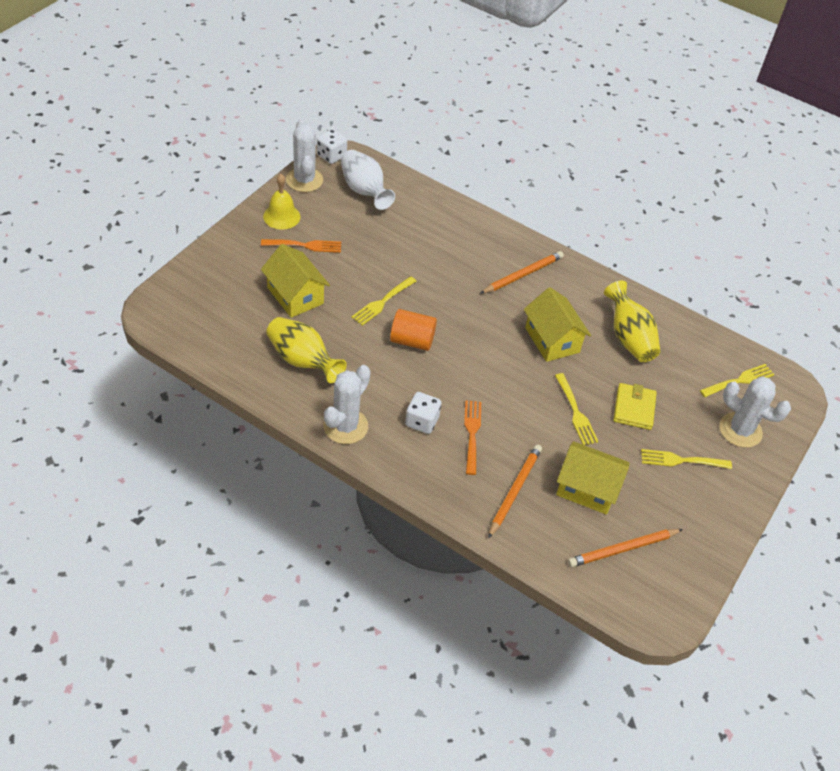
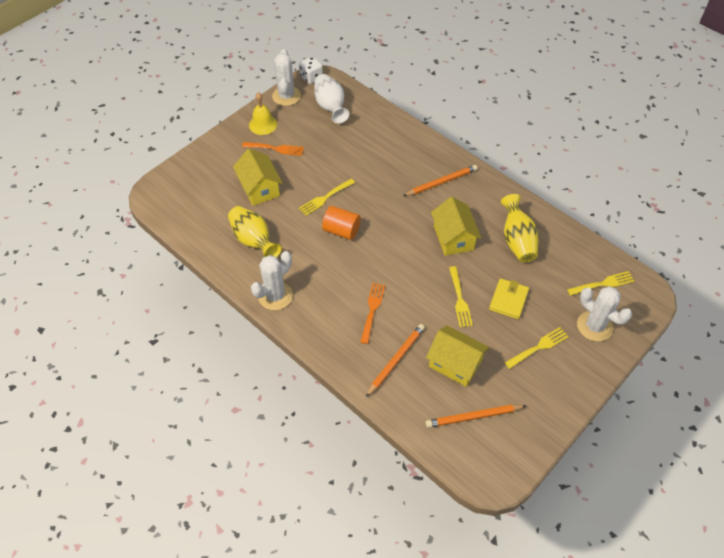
camera: 15 degrees right, 5 degrees up
white dice [405,392,442,434] -> none
yellow fork [641,449,732,469] -> yellow fork turned 135 degrees clockwise [505,327,569,369]

